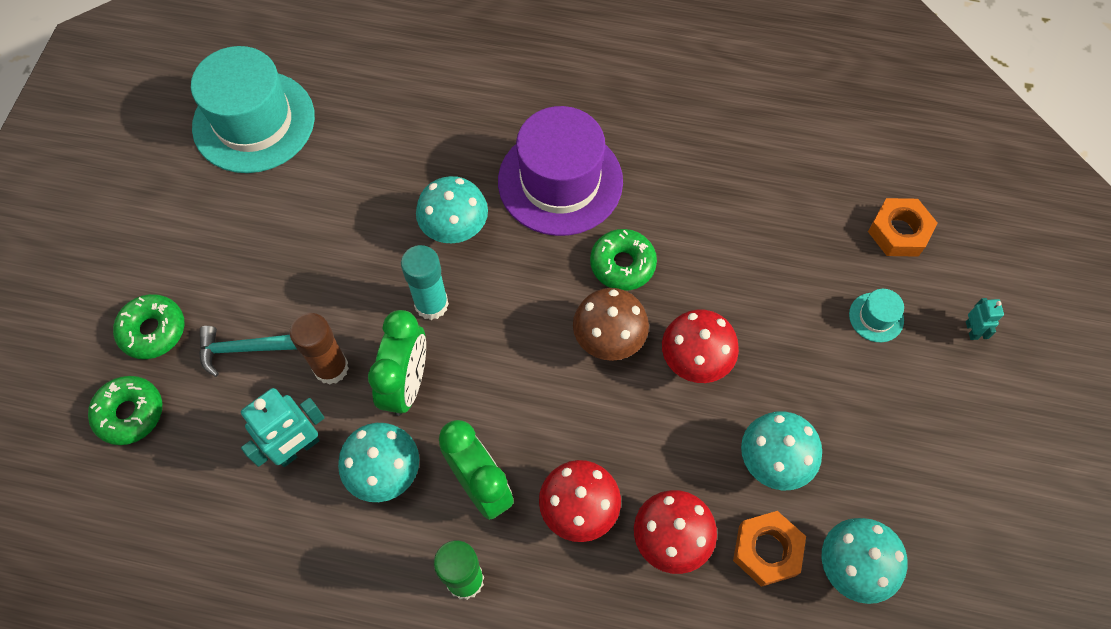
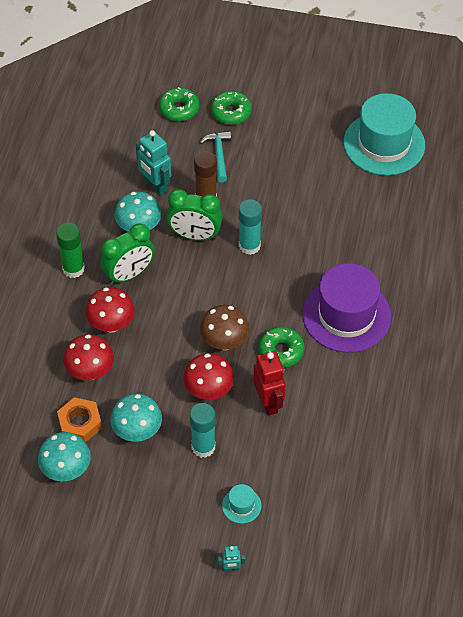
camera: 90 degrees right, 10 degrees down
turquoise mushroom [416,176,488,243] -> none
orange nut [868,198,937,257] -> none
none -> turquoise glue stick [190,403,215,458]
none -> red robot [253,351,285,416]

